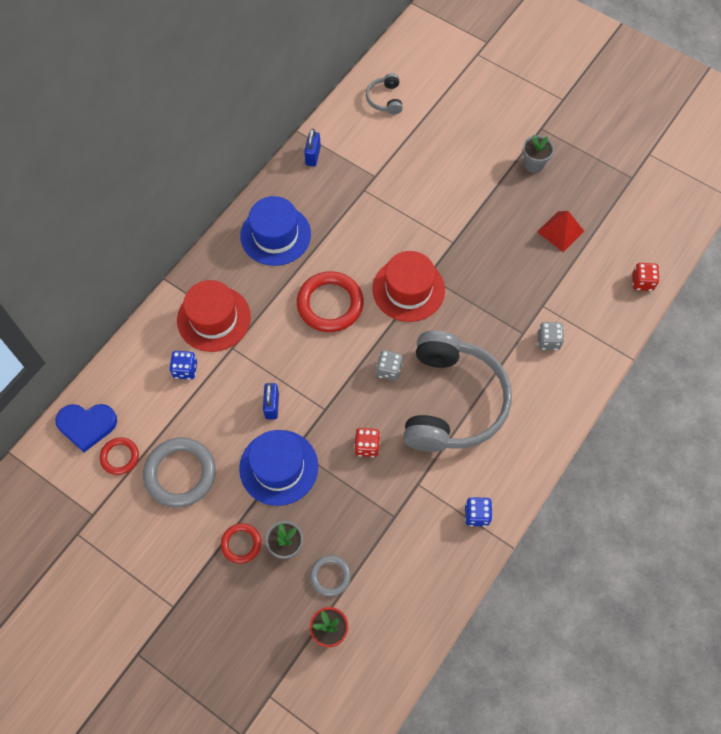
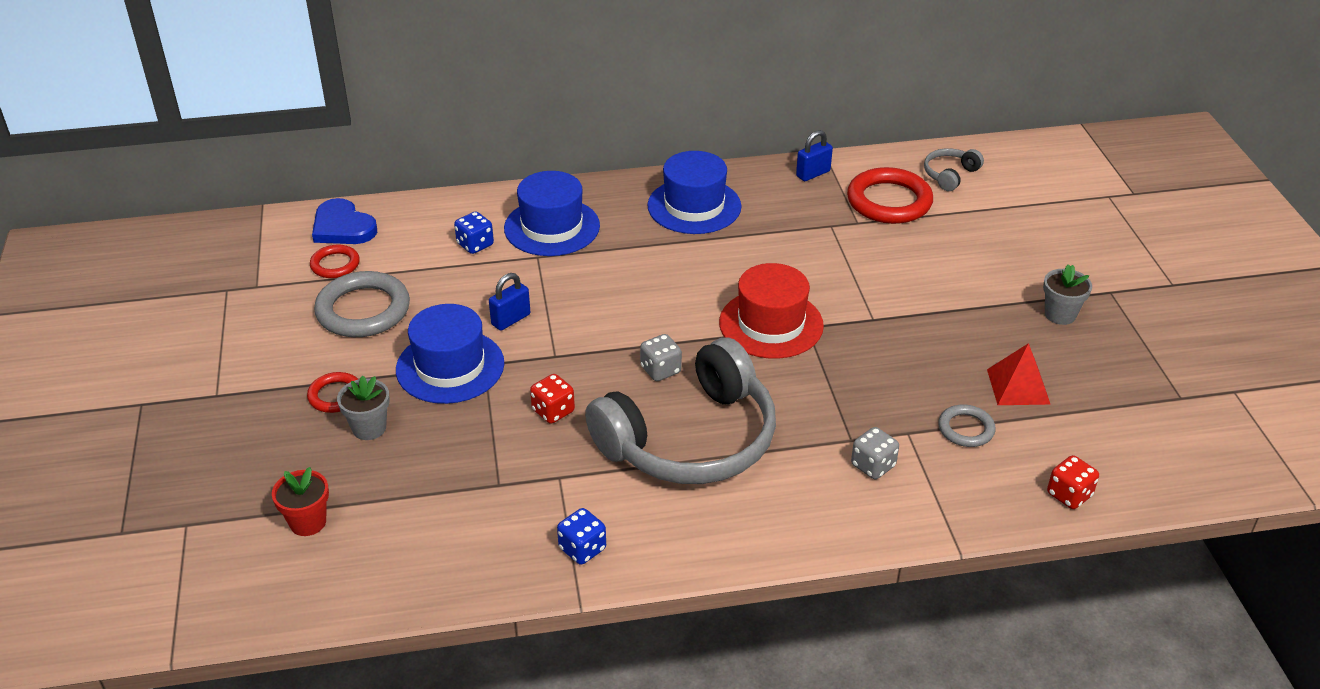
camera: 45 degrees right, 25 degrees down
red hat [177,280,251,352] -> blue hat [504,171,600,256]
red ring [297,271,364,332] -> red ring moved to [847,167,933,224]
grey ring [310,555,351,597] -> grey ring moved to [938,404,995,447]

